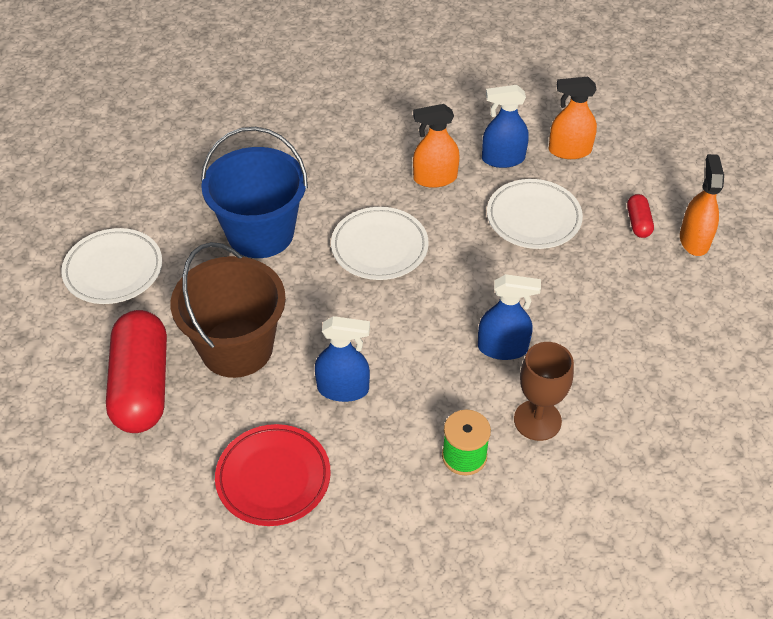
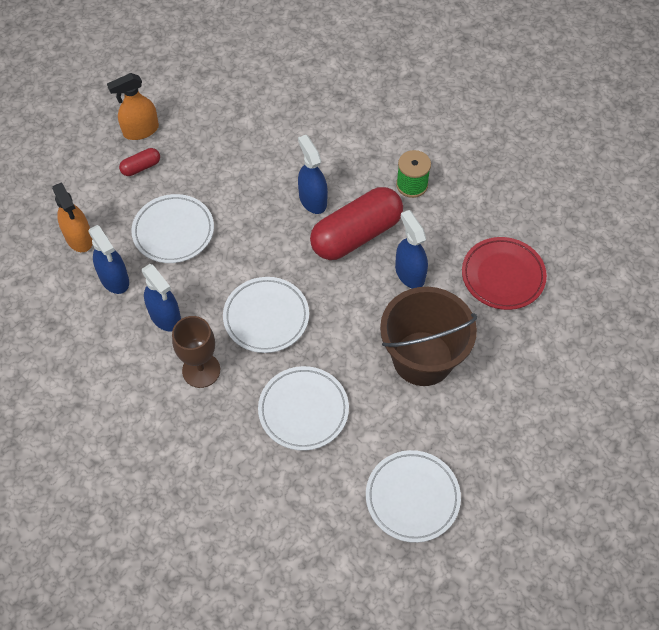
camera: 120 degrees left, 10 degrees up
red capsule [106,310,167,433] -> red capsule moved to [310,187,403,260]
blue bucket [201,127,308,258] -> white plate [258,366,349,451]
orange spray bottle [413,104,459,188] -> blue spray bottle [142,264,181,332]
brown goblet [514,342,574,441] -> brown goblet moved to [172,316,220,388]

